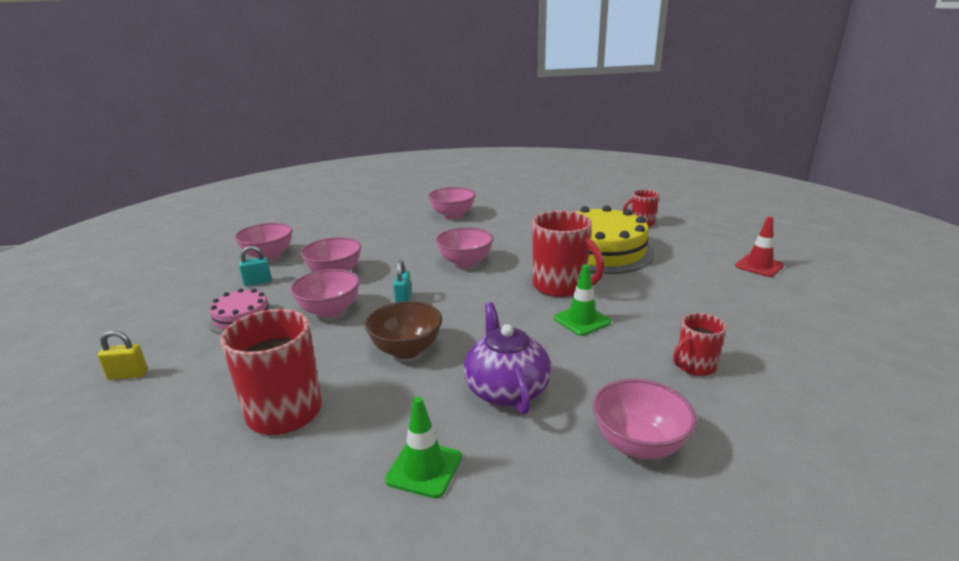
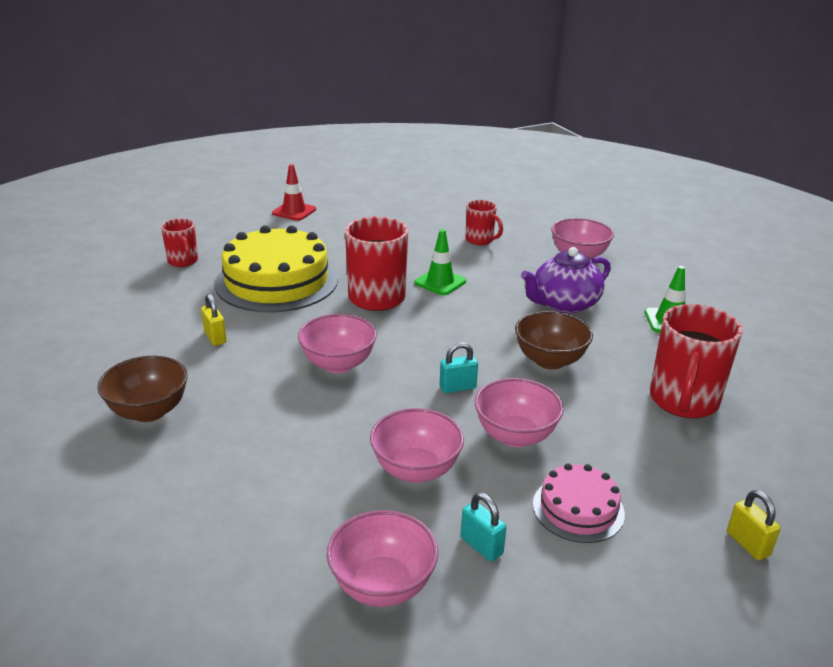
camera: 110 degrees left, 5 degrees up
pink bowl [428,187,476,219] -> brown bowl [97,356,188,422]
none -> yellow padlock [201,294,226,346]

